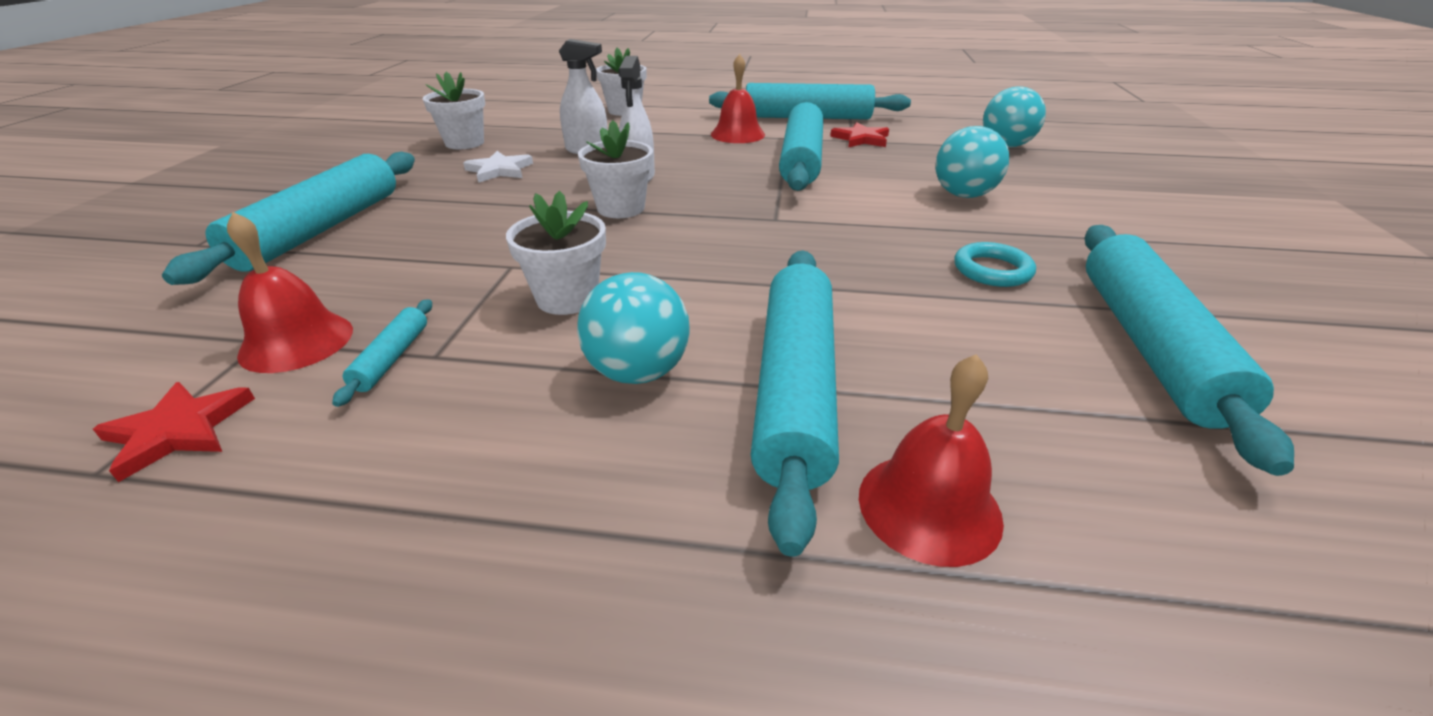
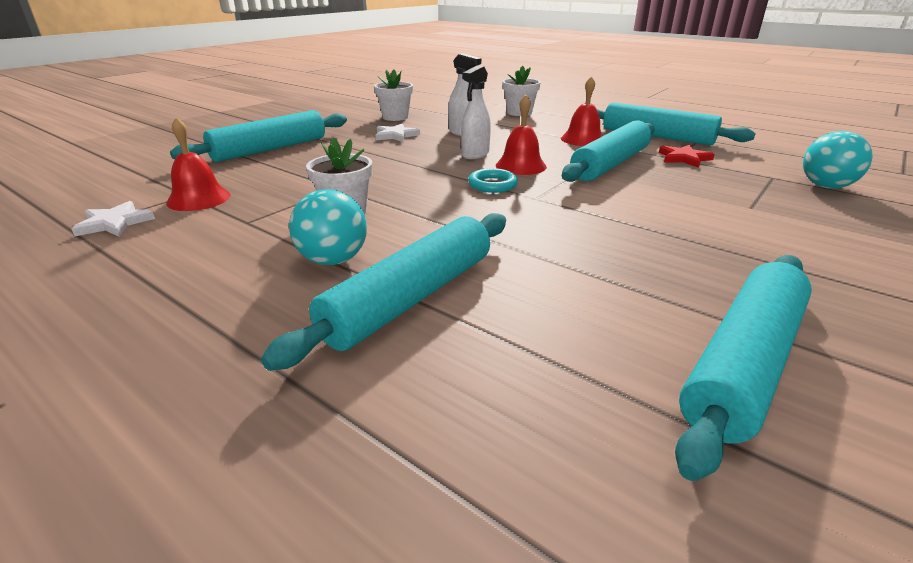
camera: 30 degrees right, 5 degrees down
red star [93,382,255,482] -> white star [72,201,155,237]
turquoise rolling pin [332,299,432,407] -> none
white flower pot [578,120,653,218] -> none
red bell [859,354,1004,567] -> red bell moved to [496,95,547,175]
turquoise ball [935,126,1009,198] -> none
turquoise ring [954,242,1036,287] -> turquoise ring moved to [468,168,518,193]

